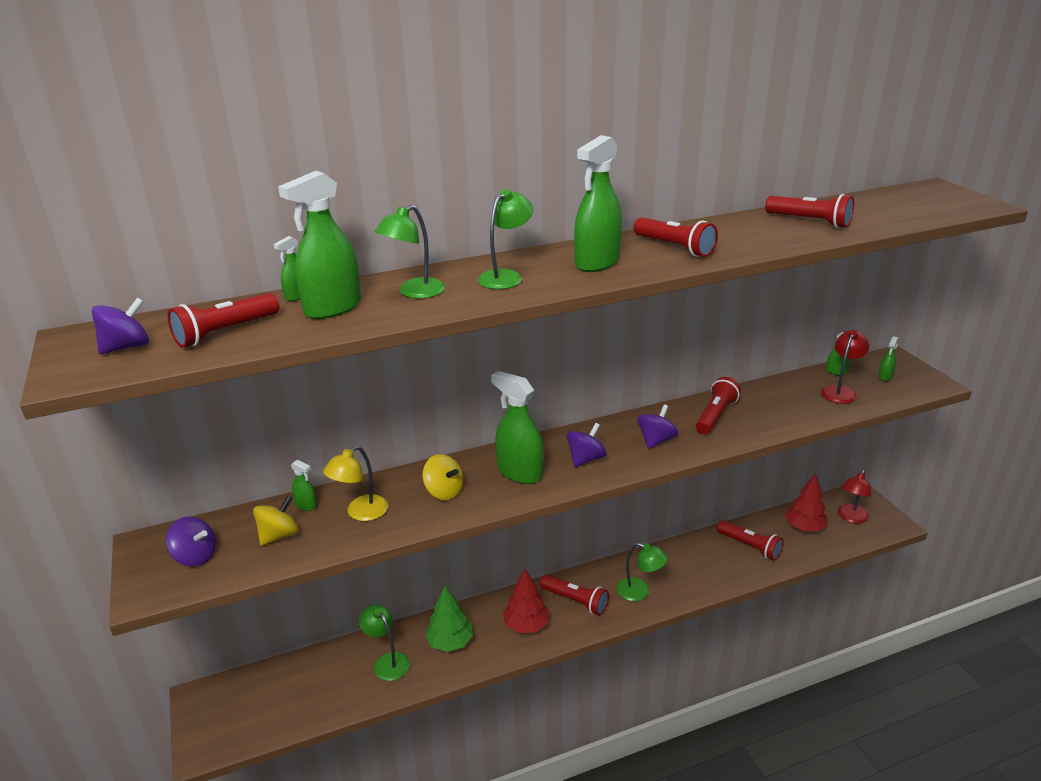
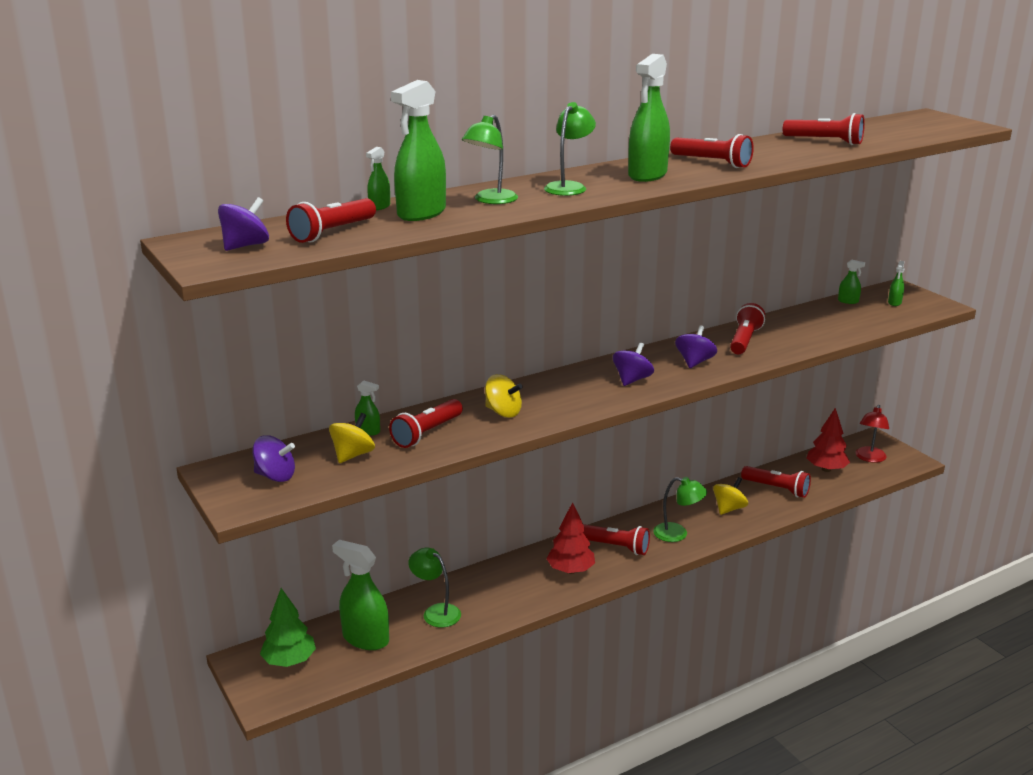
camera: 10 degrees left, 5 degrees down
yellow lamp [323,446,388,521] -> red flashlight [389,399,463,448]
green tree [425,586,473,652] -> green tree moved to [260,588,316,667]
green spray bottle [491,371,544,484] -> green spray bottle moved to [332,540,389,650]
red lamp [821,330,869,404] -> none
none -> yellow spinning top [713,477,748,515]

